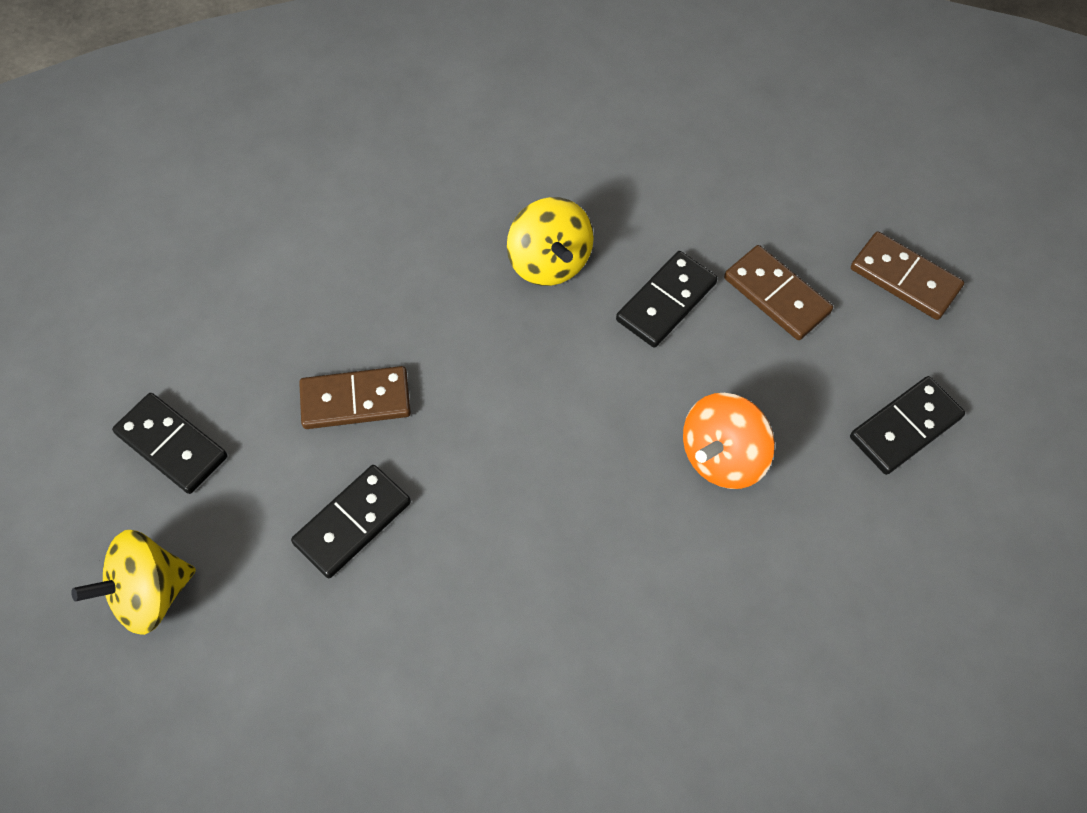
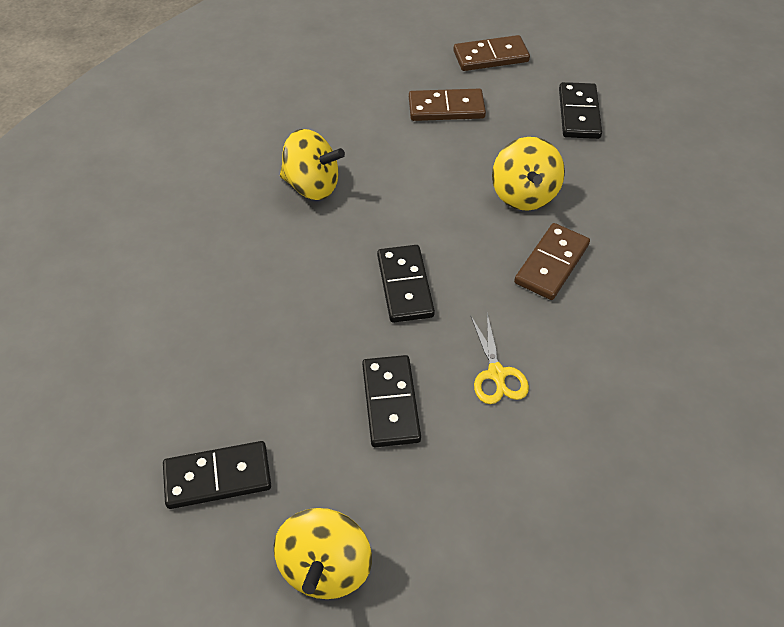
camera: 50 degrees left, 10 degrees down
brown domino [299,366,411,429] -> brown domino moved to [514,223,590,300]
black domino [616,251,718,348] -> black domino moved to [377,245,435,323]
orange spinning top [683,393,775,489] -> yellow spinning top [492,137,565,210]
none -> yellow scissors [470,313,529,404]

